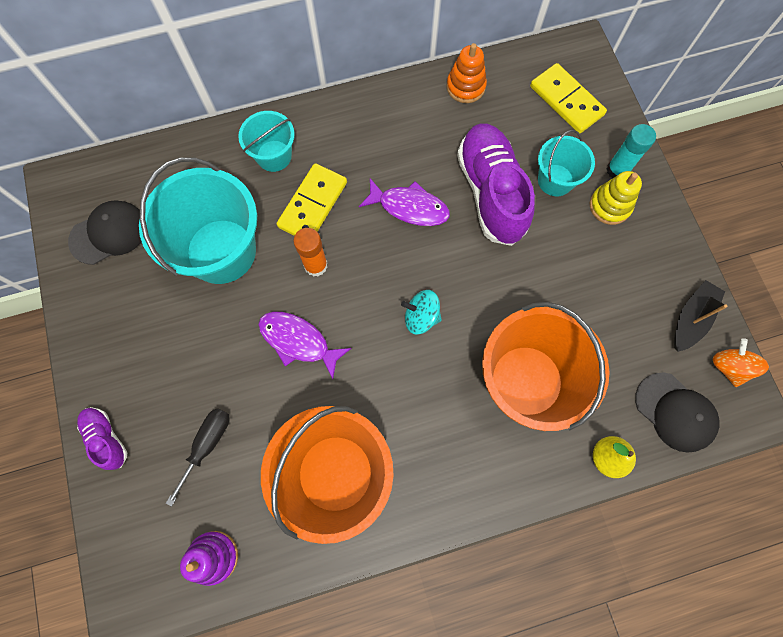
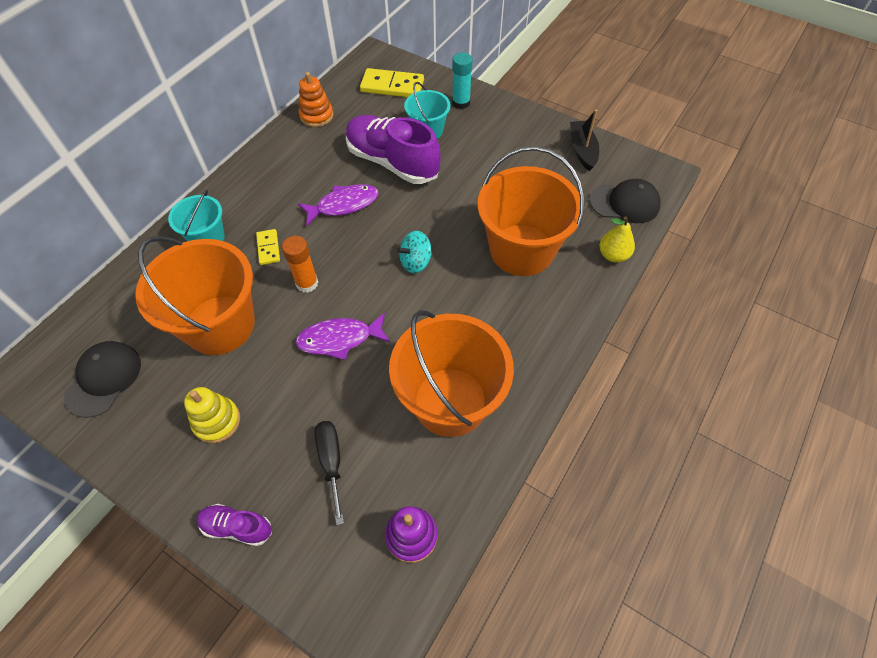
camera: 40 degrees left, 15 degrees down
turquoise bucket [139,157,257,284] -> orange bucket [135,236,255,355]
yellow domino [277,163,347,236] -> yellow domino [256,229,280,265], size x0.55
yellow stacking toy [590,171,642,225] -> yellow stacking toy moved to [184,387,240,443]
orange spinning top [713,338,769,387] -> none

